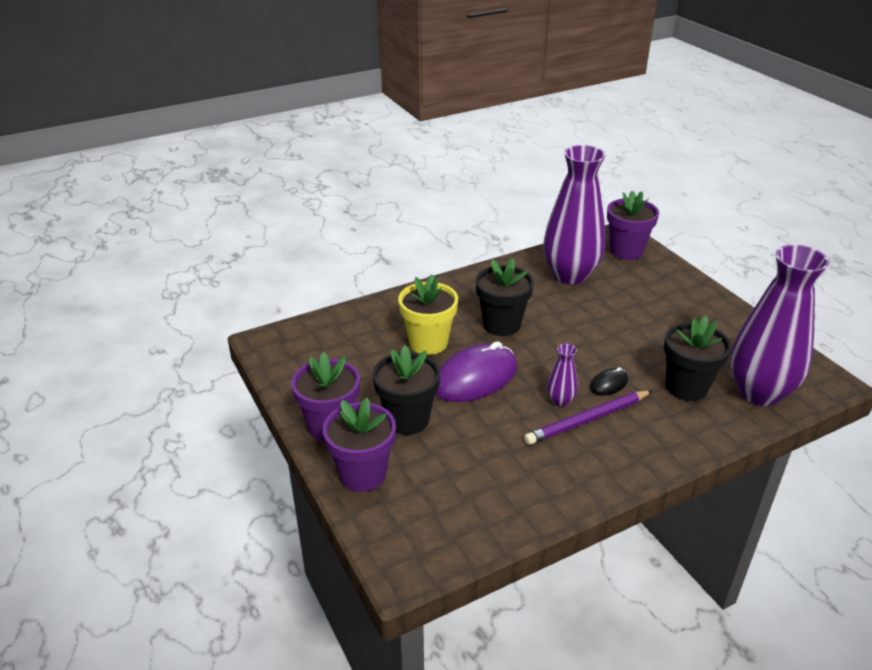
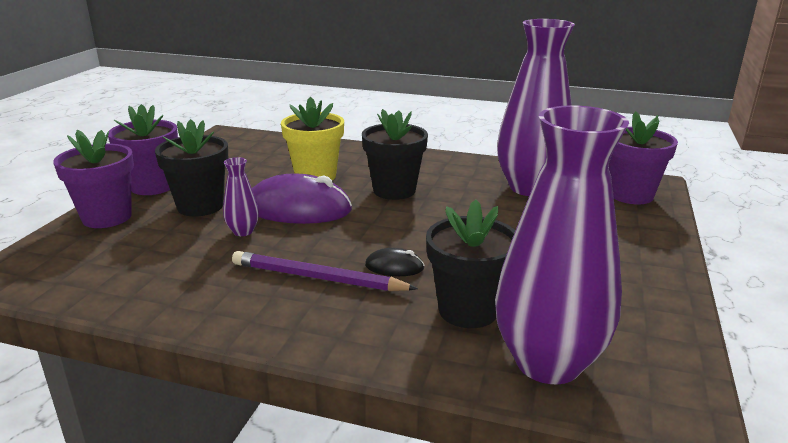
camera: 45 degrees right, 10 degrees down
purple vase [547,344,578,407] -> purple vase moved to [223,157,259,236]

